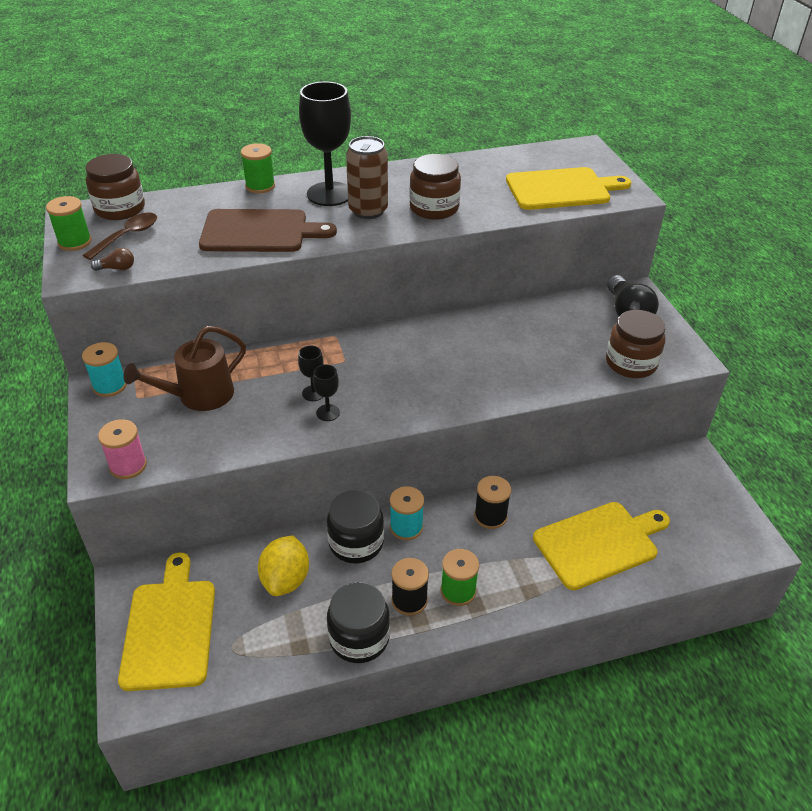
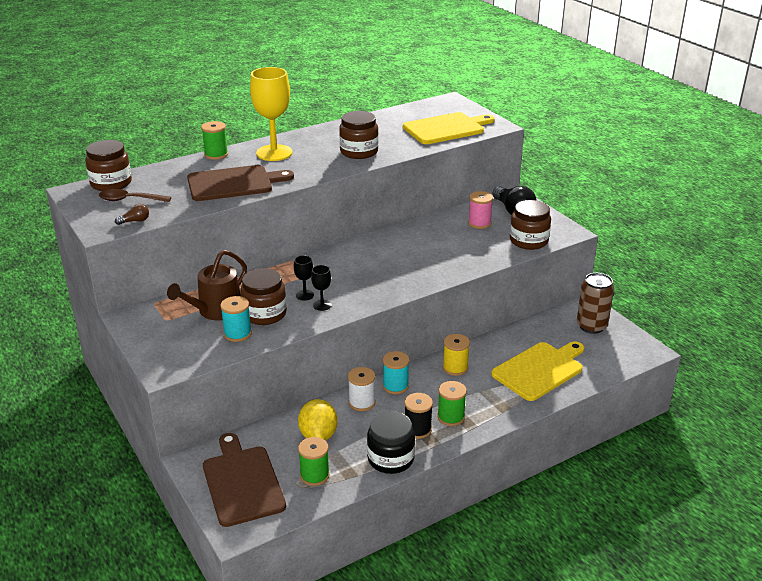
camera: 15 degrees left, 10 degrees down
green spool [46,196,92,251] -> green spool moved to [298,437,330,486]
turquoise spool [82,342,127,397] -> turquoise spool moved to [220,296,252,342]
brown spoon [83,213,157,260] -> brown spoon turned 105 degrees counterclockwise [99,189,171,202]
pink spool [98,419,147,479] -> pink spool moved to [468,191,493,229]
yellow cutting board [118,552,215,691] -> brown cutting board [203,433,286,527]
black goblet [299,82,351,206] -> yellow goblet [250,67,292,161]
black jar [327,490,384,563] -> white spool [348,367,375,411]
brown can [346,136,388,219] -> brown can moved to [577,273,614,334]
black spool [474,476,511,529] -> yellow spool [443,334,470,376]
none -> brown jar [240,268,287,325]

